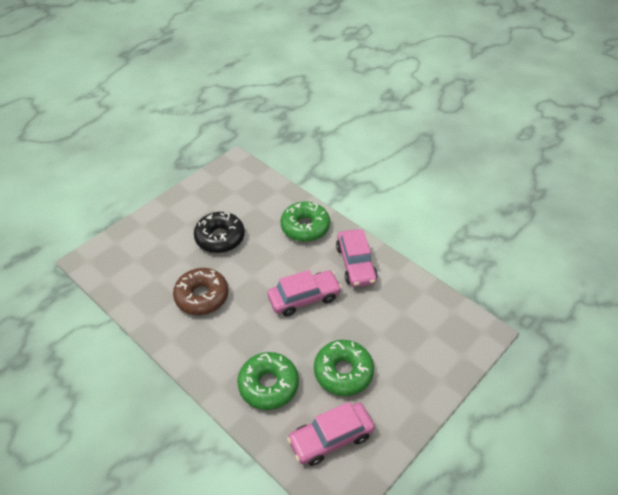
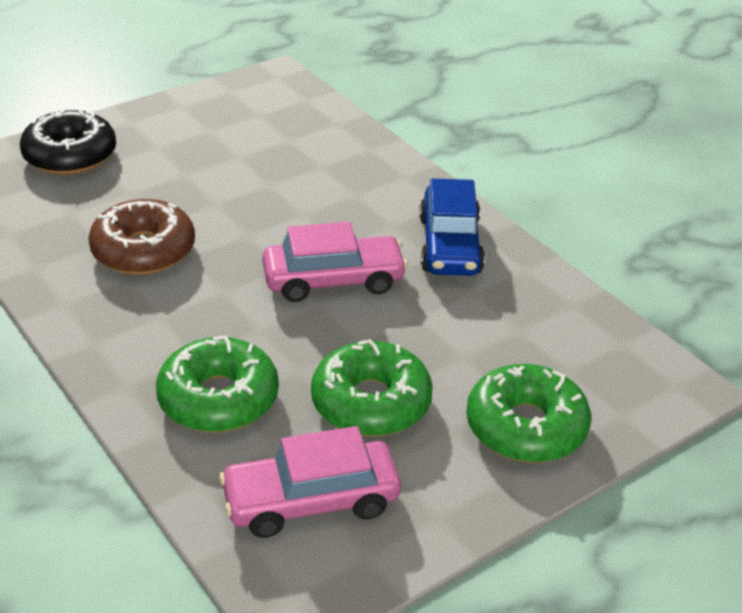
camera: 10 degrees right, 10 degrees down
black donut [194,212,245,253] -> black donut moved to [20,110,116,175]
green donut [281,201,330,242] -> green donut moved to [466,364,591,463]
pink car [336,229,377,287] -> blue car [419,178,485,276]

